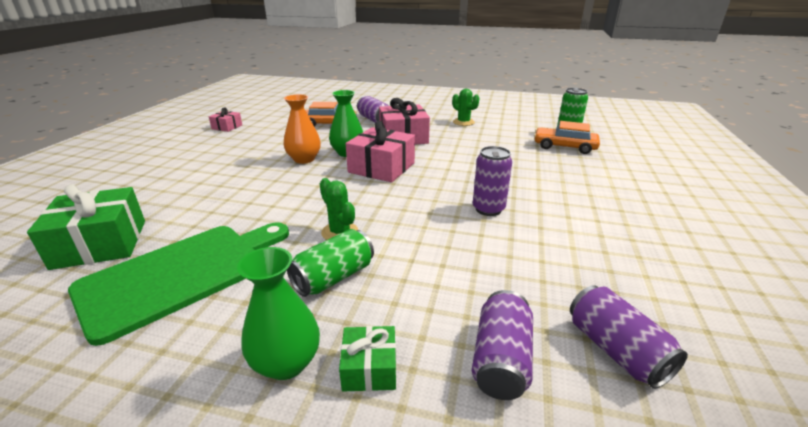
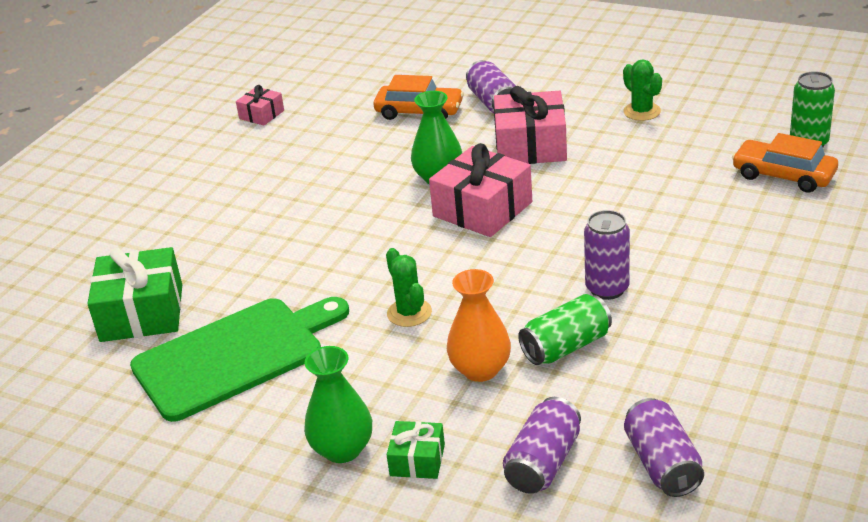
camera: 15 degrees right, 5 degrees up
orange vase [284,94,321,164] -> orange vase moved to [447,269,511,382]
green can [287,229,374,297] -> green can moved to [518,294,612,365]

